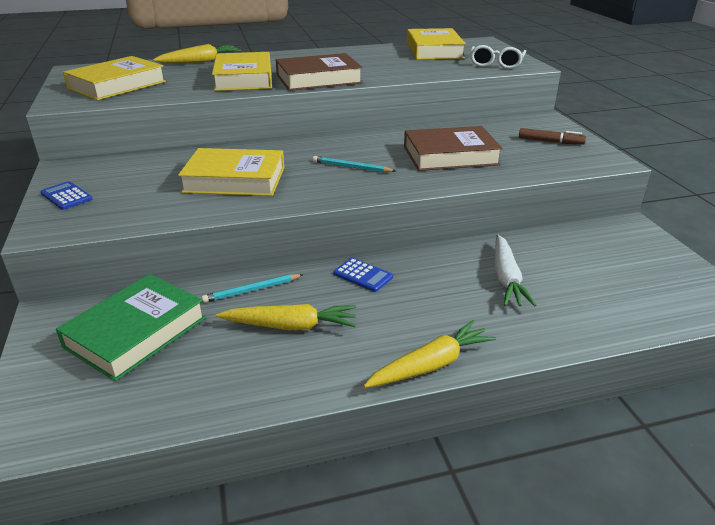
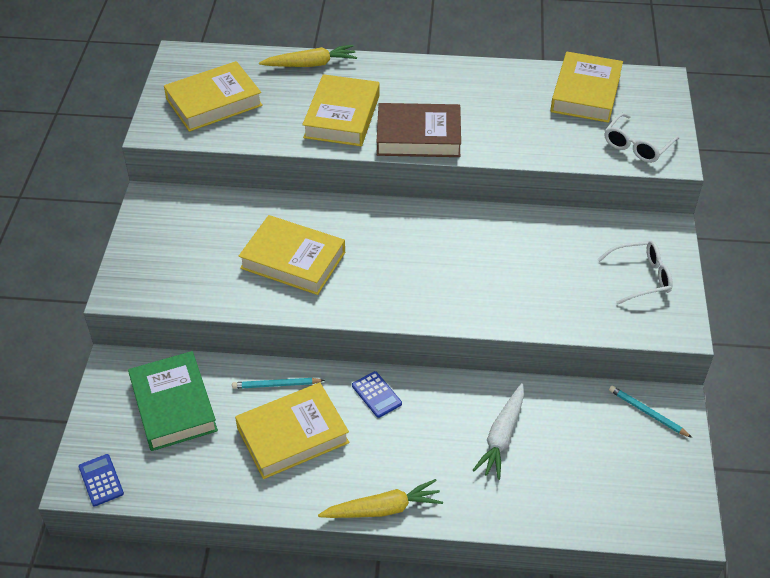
camera: 20 degrees right, 15 degrees up
blue calculator [40,181,92,210] -> blue calculator moved to [79,454,124,506]
green book [56,274,206,381] -> green book turned 75 degrees counterclockwise [128,351,218,451]
yellow carrot [216,304,356,330] -> yellow book [235,383,349,479]
turquoise pencil [313,156,396,173] -> turquoise pencil moved to [609,386,692,438]
brown book [404,126,503,171] -> none
brown marker [519,128,586,145] -> white glasses [597,241,673,305]

